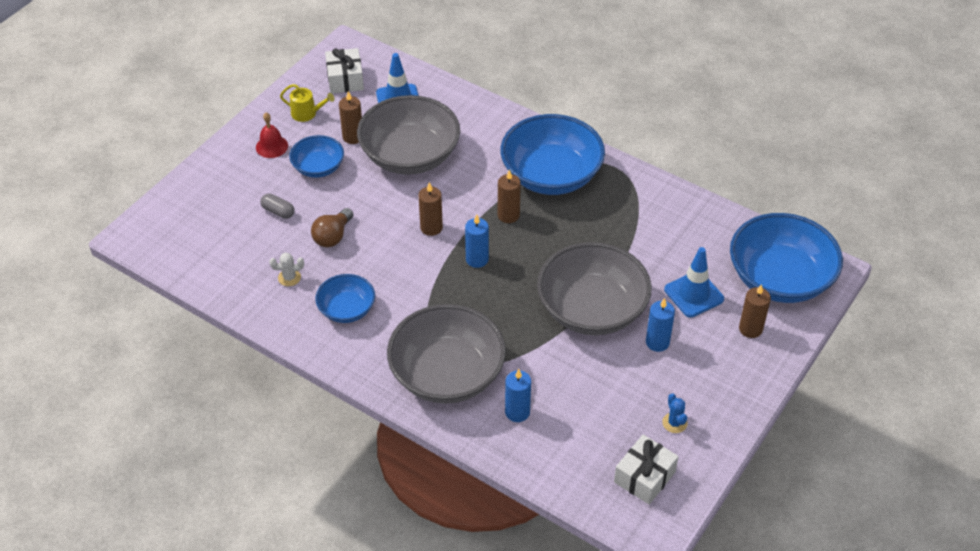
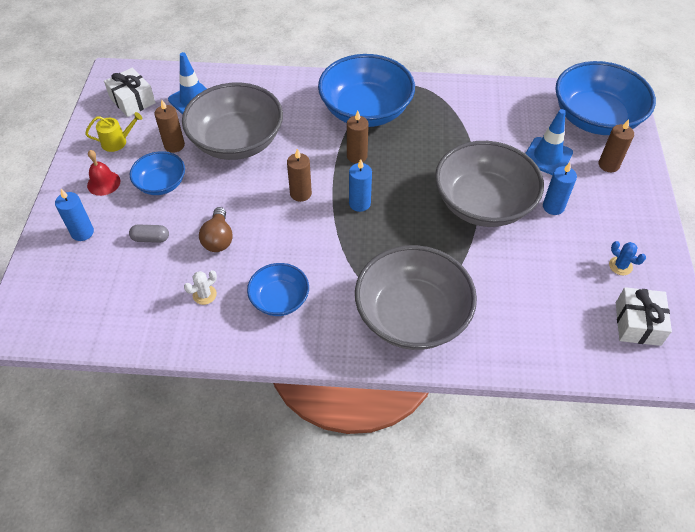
camera: 30 degrees left, 5 degrees up
blue candle [505,369,531,422] -> blue candle moved to [55,189,94,241]

